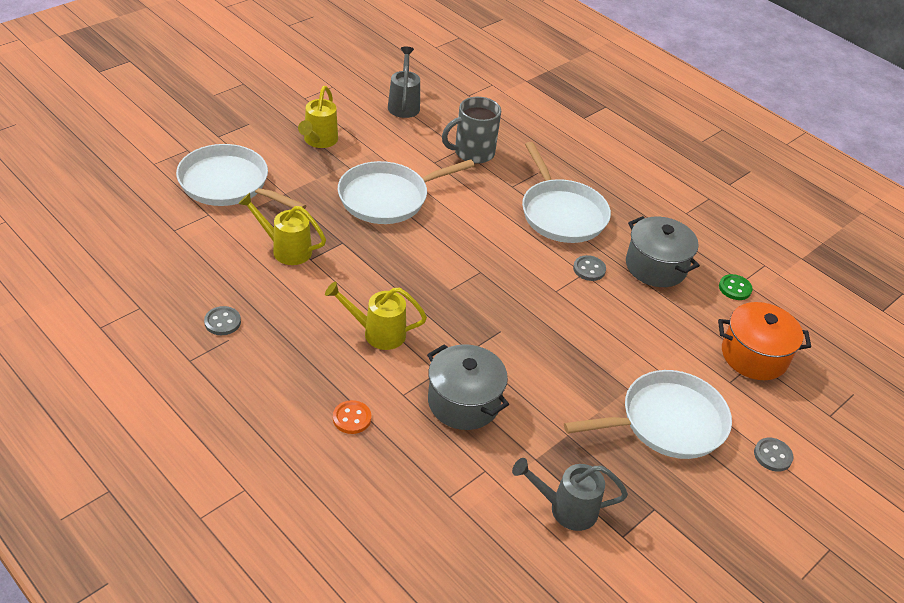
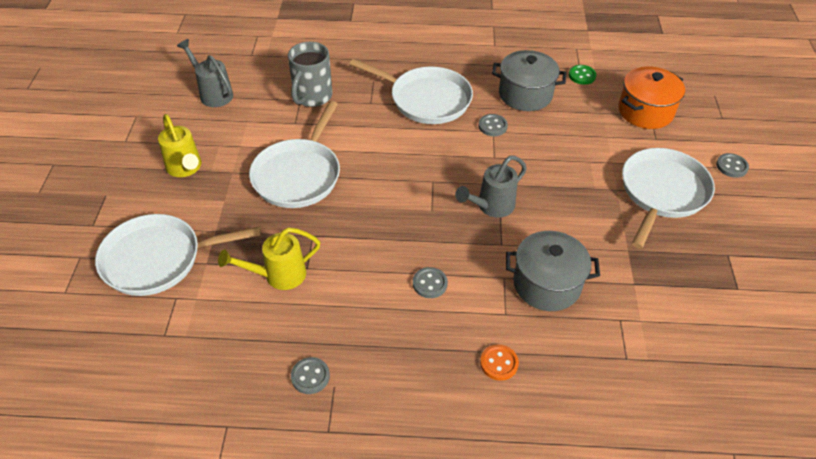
camera: 40 degrees left, 5 degrees up
yellow watering can [325,282,427,350] -> grey button [413,267,448,298]
grey watering can [512,458,628,531] -> grey watering can moved to [455,155,527,218]

